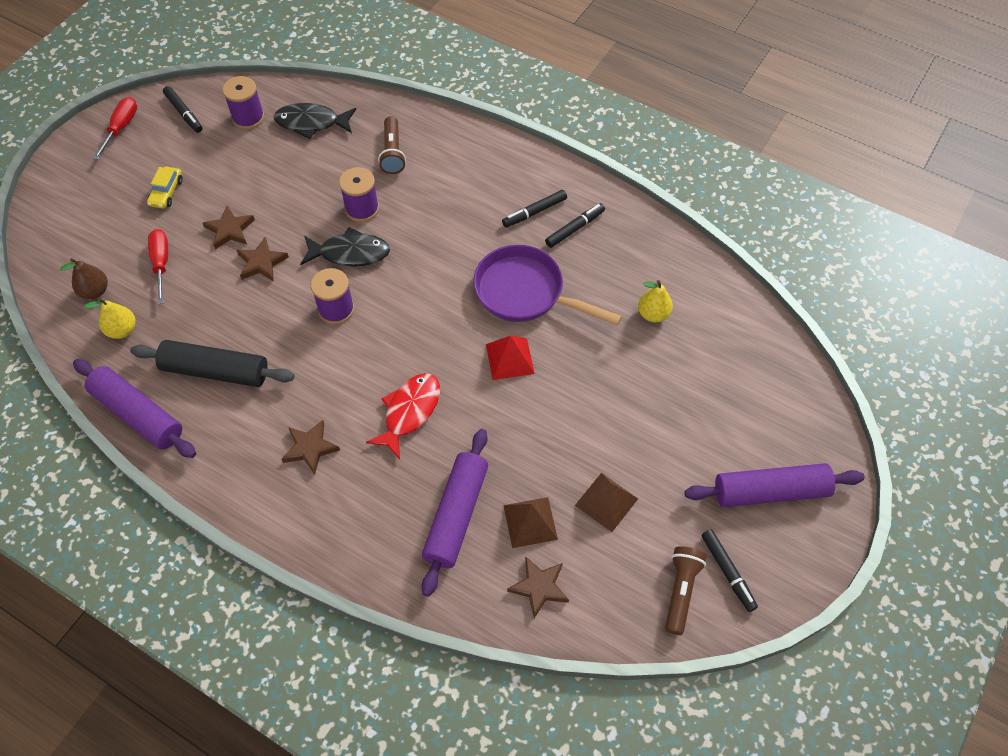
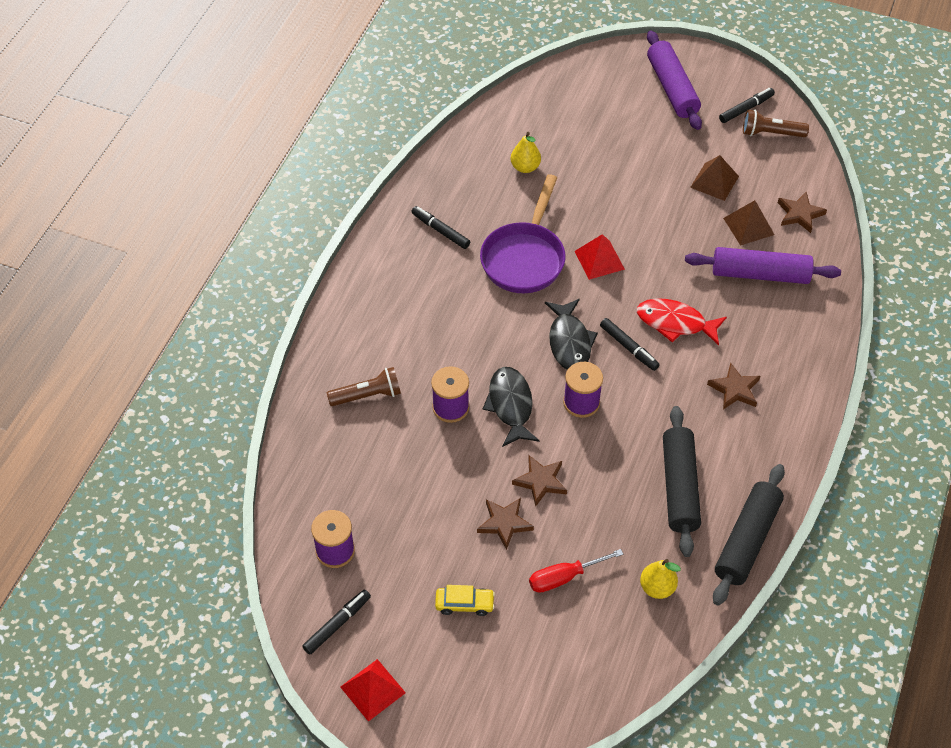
camera: 100 degrees left, 5 degrees down
brown pear [60,258,108,299] -> none
purple rolling pin [73,359,196,458] -> black rolling pin [713,464,785,606]
red screwdriver [93,97,137,160] -> red pyramid [340,659,406,722]
black fish [274,103,356,139] -> black fish moved to [545,299,598,370]
black marker [502,190,567,227] -> black marker moved to [600,318,660,371]

